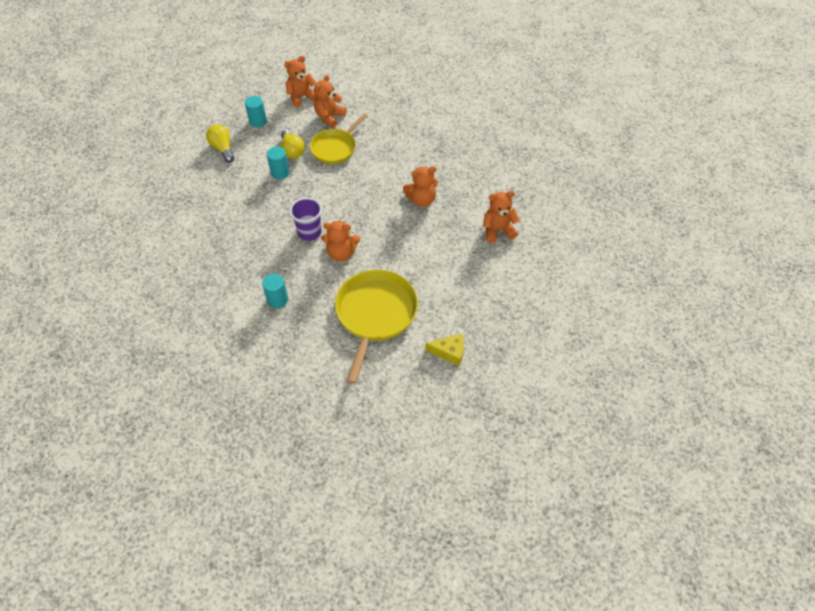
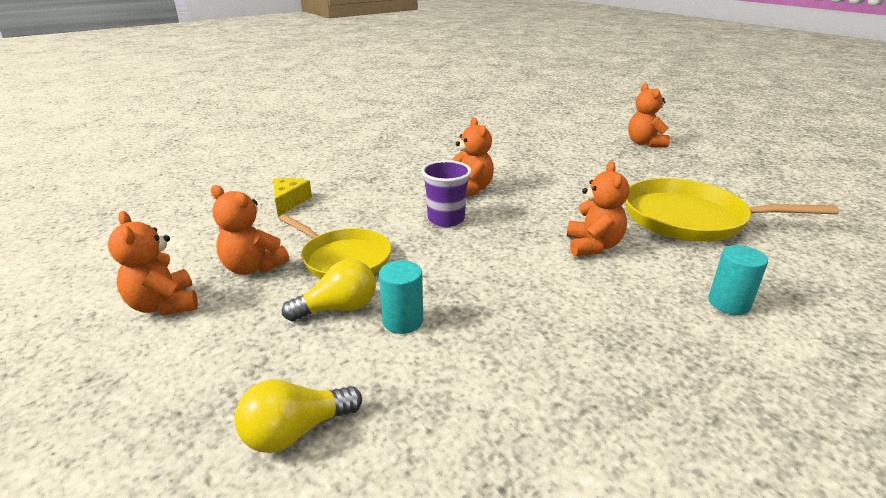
camera: 90 degrees left, 25 degrees down
turquoise cylinder [245,96,267,128] -> none
purple cup [289,198,322,241] -> purple cup moved to [421,160,472,227]
yellow cheese [425,334,464,366] -> yellow cheese moved to [273,178,312,217]
orange teddy bear [483,191,520,243] -> orange teddy bear moved to [628,83,670,147]

